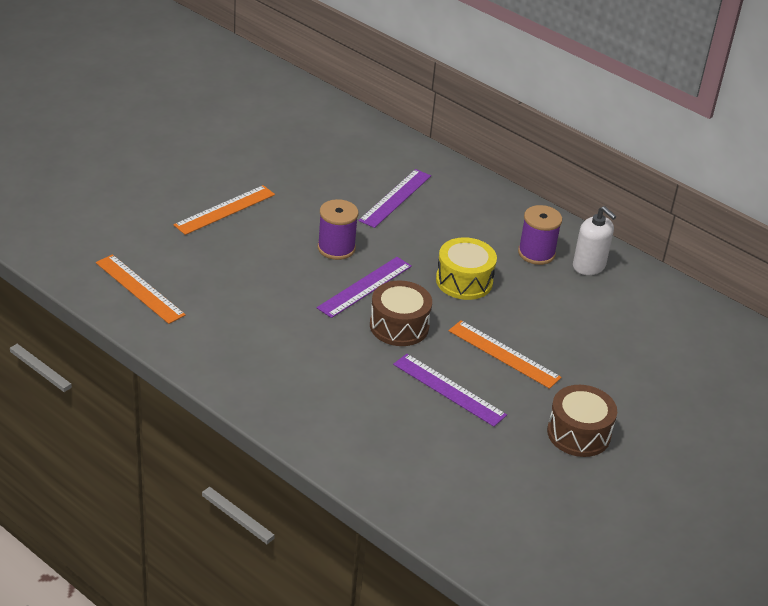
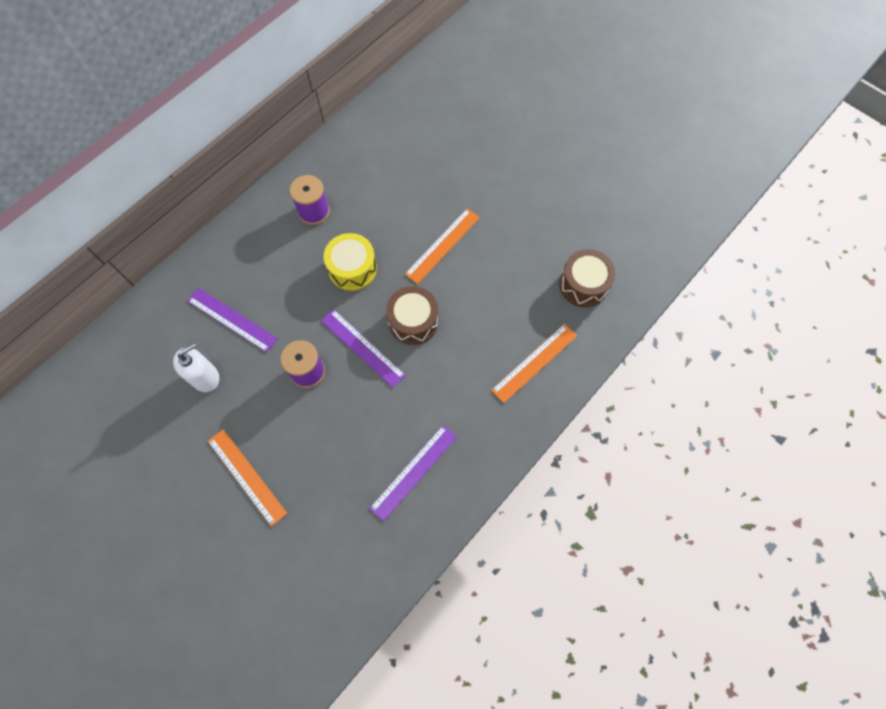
camera: 85 degrees left, 30 degrees up
orange ruler [96,254,186,324] -> orange ruler moved to [491,324,577,403]
purple ruler [393,354,507,427] -> purple ruler moved to [369,425,457,522]
brown drum [547,385,617,457] -> brown drum moved to [559,249,615,307]
white soap dispenser [573,206,616,275] -> white soap dispenser moved to [173,343,219,392]

